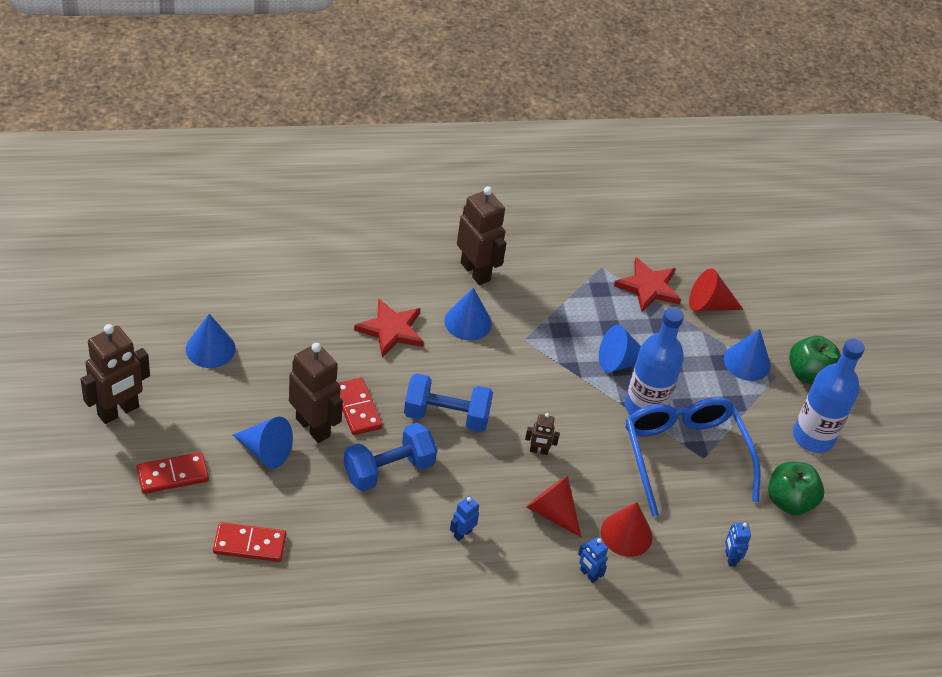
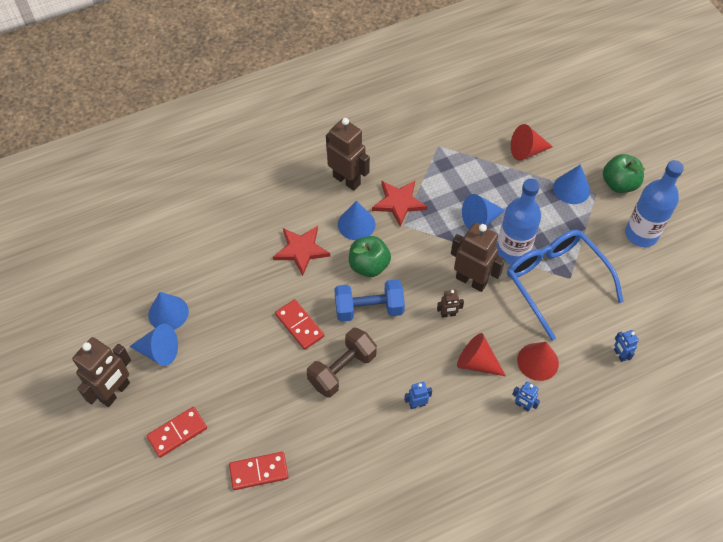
camera: 10 degrees left, 10 degrees up
blue cone [233,417,293,469] -> blue cone moved to [129,324,178,366]
brown robot [289,343,343,443] -> brown robot moved to [451,223,505,292]
blue dumbbell [344,422,437,491] -> brown dumbbell [307,328,377,397]
blue robot [450,496,479,541] -> blue robot turned 45 degrees clockwise [404,382,432,409]
red star [614,258,681,312] -> red star moved to [372,181,427,227]
green apple [768,462,824,515] -> green apple moved to [349,236,391,277]

